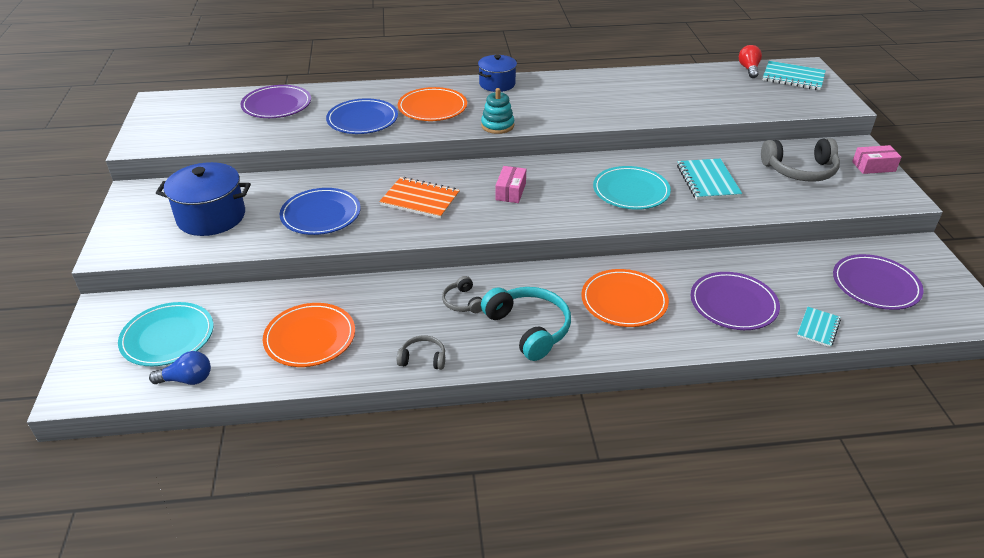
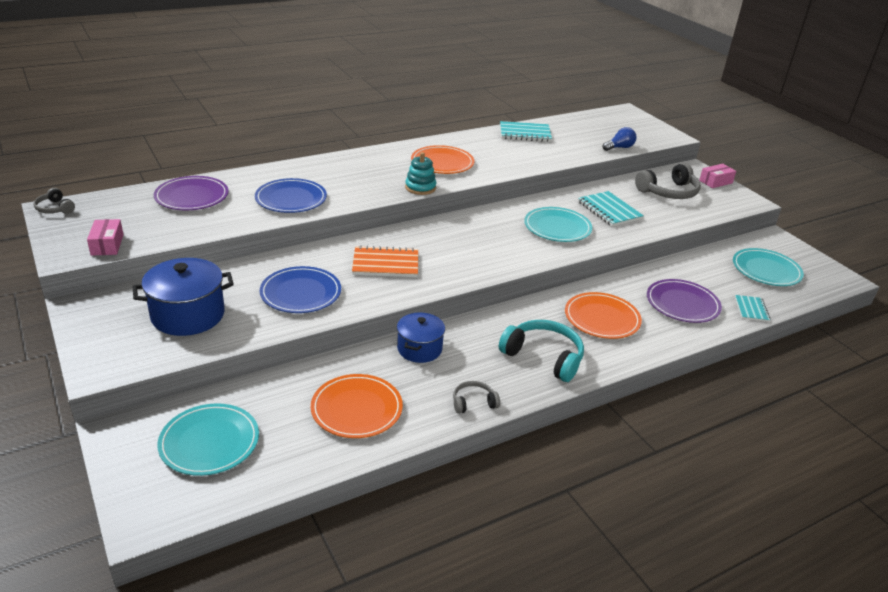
camera: 25 degrees left, 5 degrees down
blue light bulb [149,351,211,385] -> blue light bulb moved to [603,127,636,151]
orange plate [398,87,467,121] -> orange plate moved to [411,145,474,174]
grey headphones [442,276,482,313] -> grey headphones moved to [34,188,75,214]
blue pot [478,55,517,92] -> blue pot moved to [397,312,445,363]
pink box [495,166,526,203] -> pink box moved to [87,219,124,256]
red light bulb [739,45,762,78] -> none
turquoise notebook [763,61,826,90] -> turquoise notebook moved to [500,121,552,142]
purple plate [833,254,924,310] -> turquoise plate [733,248,804,286]

